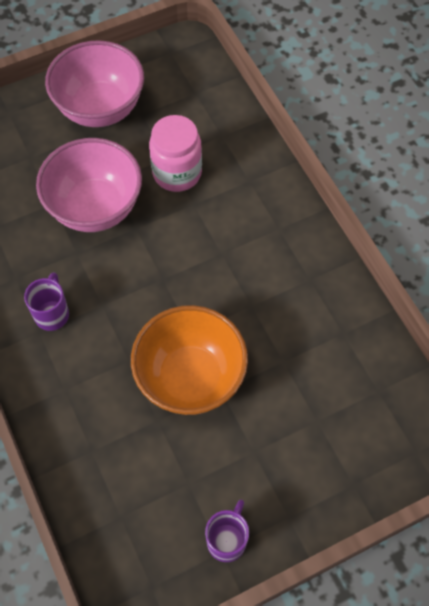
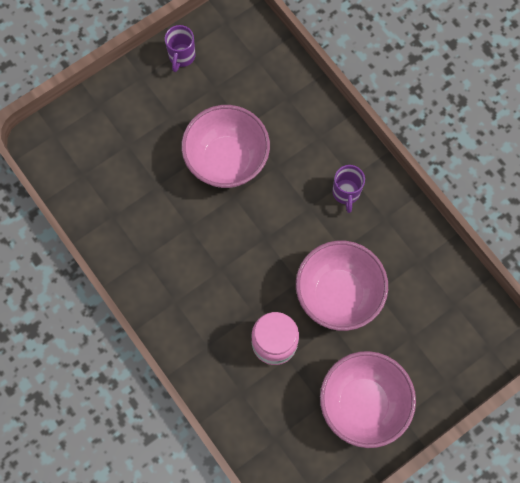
camera: 170 degrees right, 10 degrees up
orange bowl [131,305,248,415] -> pink bowl [181,105,270,188]

